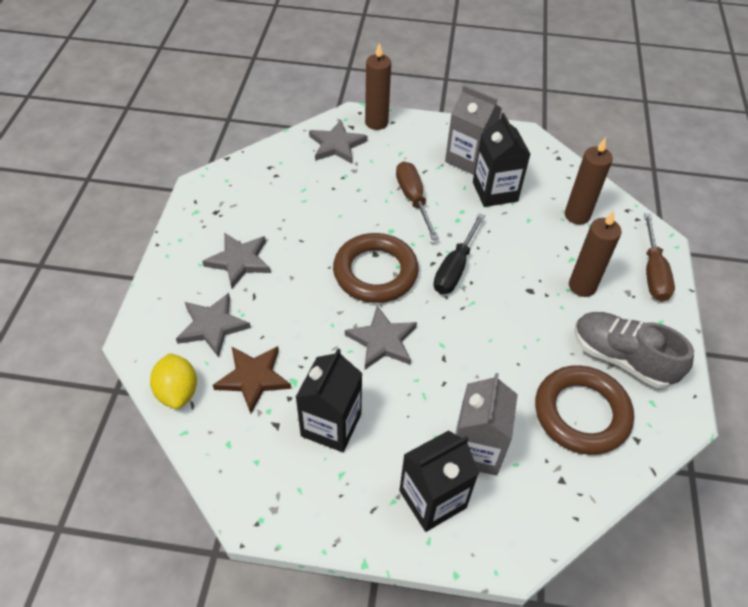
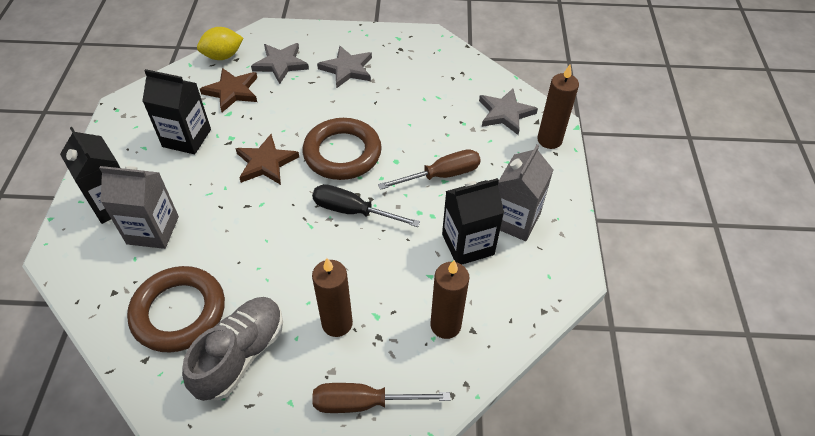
camera: 85 degrees right, 0 degrees up
grey star [345,305,417,369] -> brown star [235,134,299,185]

